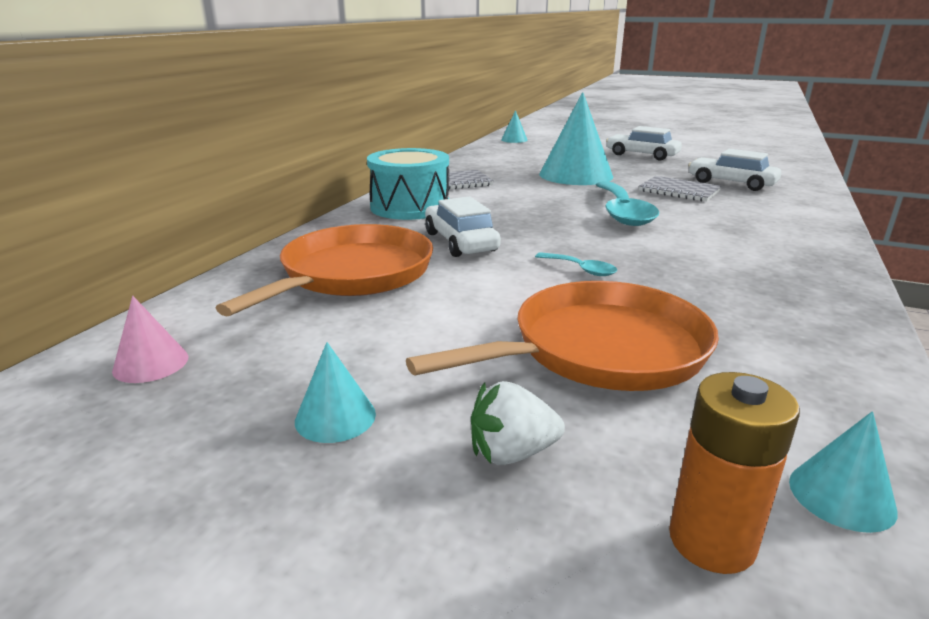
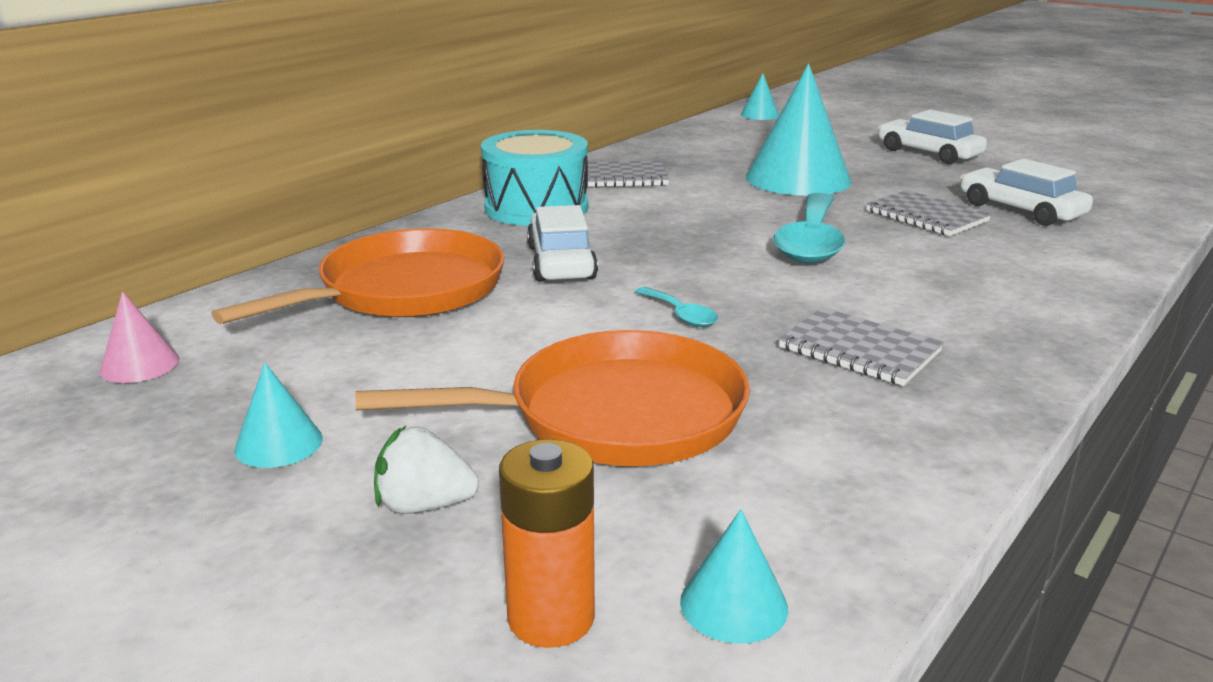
camera: 15 degrees right, 0 degrees up
none -> grey notebook [779,307,944,386]

